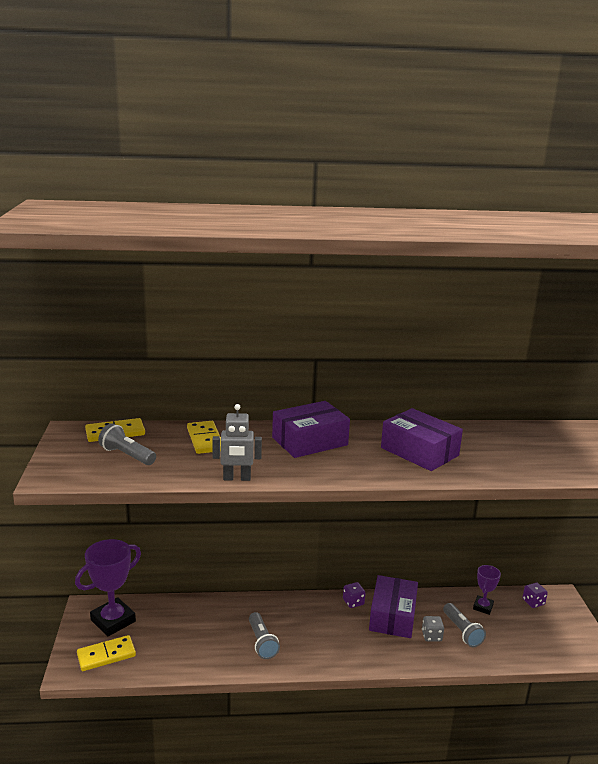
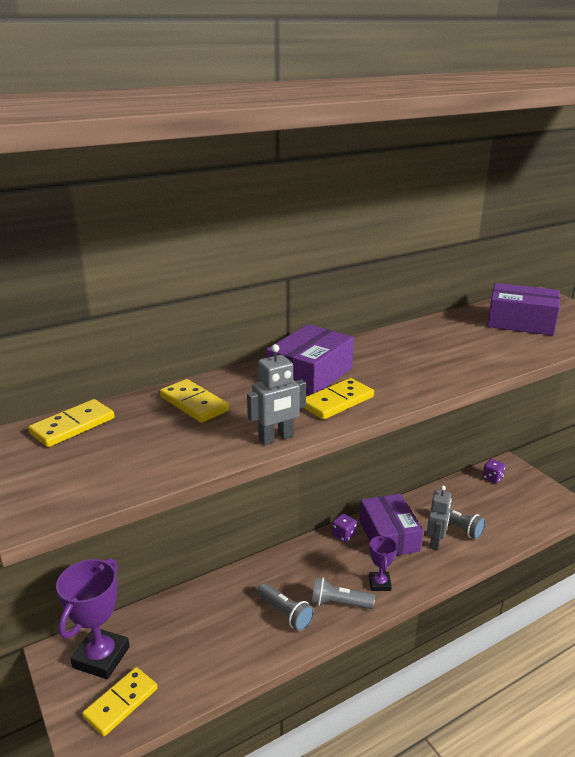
camera: 25 degrees left, 5 degrees up
grey flashlight [98,423,156,465] -> grey flashlight moved to [312,577,375,609]
purple box [381,408,463,471] -> purple box moved to [487,283,560,336]
grey dice [422,616,444,641] -> grey robot [427,485,452,550]
purple trophy [473,565,501,615] -> purple trophy moved to [369,535,397,591]
none -> yellow domino [303,378,374,420]

